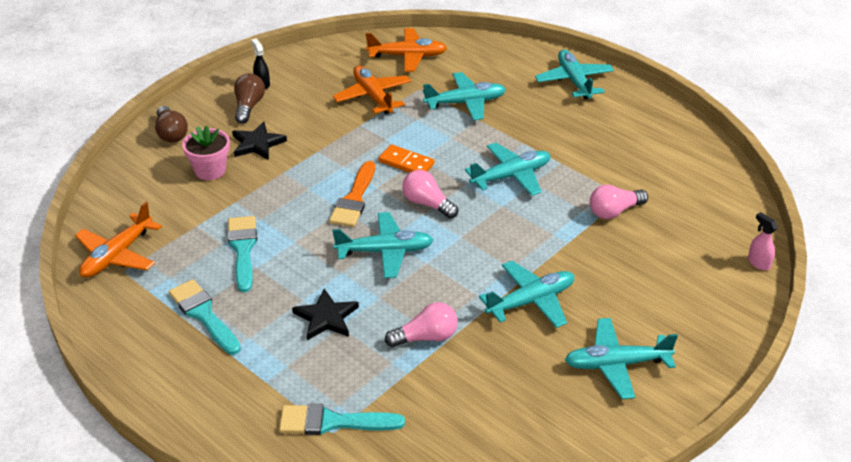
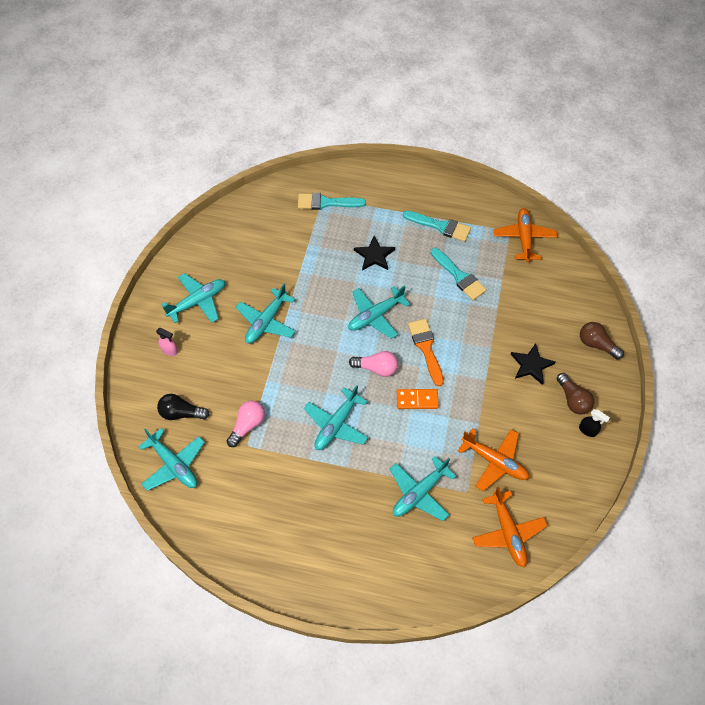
camera: 150 degrees right, 20 degrees up
pink flower pot [182,125,230,180] -> none
turquoise brush [279,404,405,435] -> turquoise brush turned 150 degrees counterclockwise [298,193,366,210]
orange plane [366,28,447,72] -> orange plane turned 75 degrees counterclockwise [472,486,547,567]
pink light bulb [385,302,458,347] -> none
turquoise plane [535,50,614,99] -> turquoise plane moved to [138,428,205,491]
pink spray bottle [748,212,778,270] -> pink spray bottle moved to [156,328,178,356]
none -> black light bulb [157,394,210,420]

